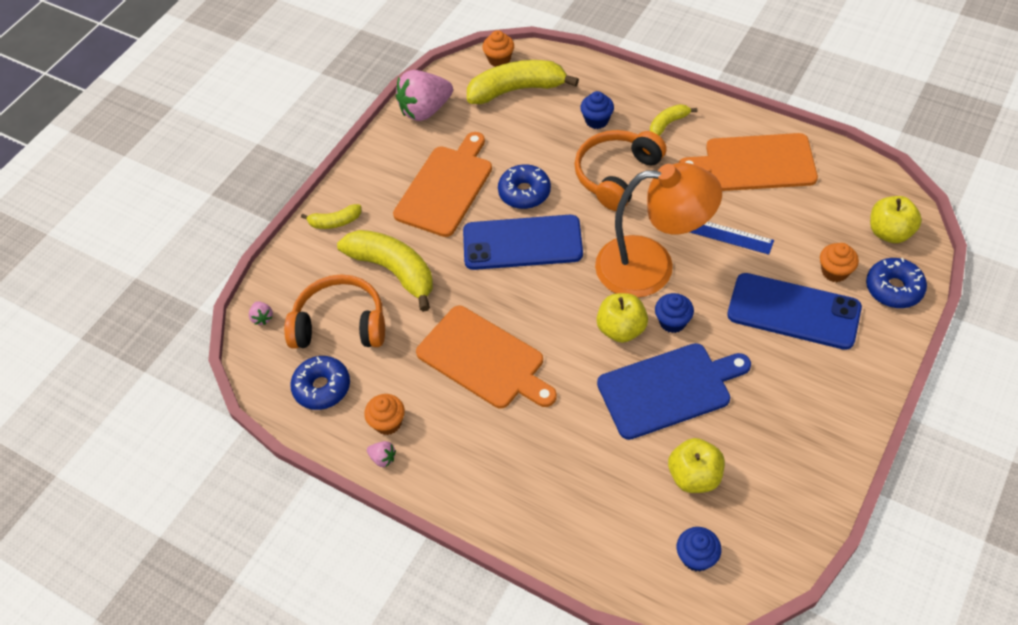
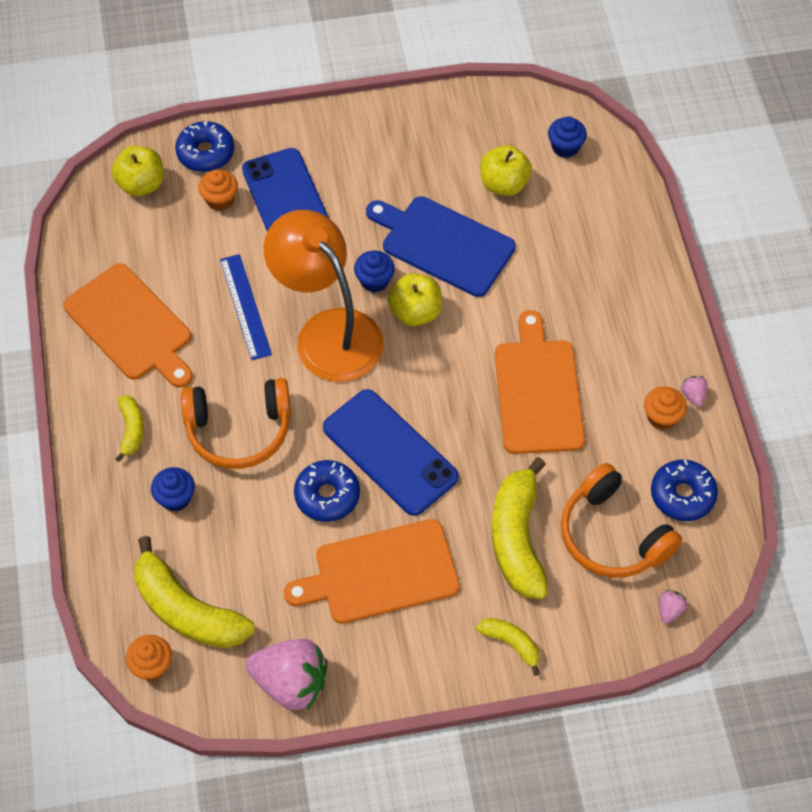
camera: 135 degrees left, 5 degrees up
yellow banana [650,104,697,136] -> yellow banana turned 105 degrees counterclockwise [115,395,144,462]

